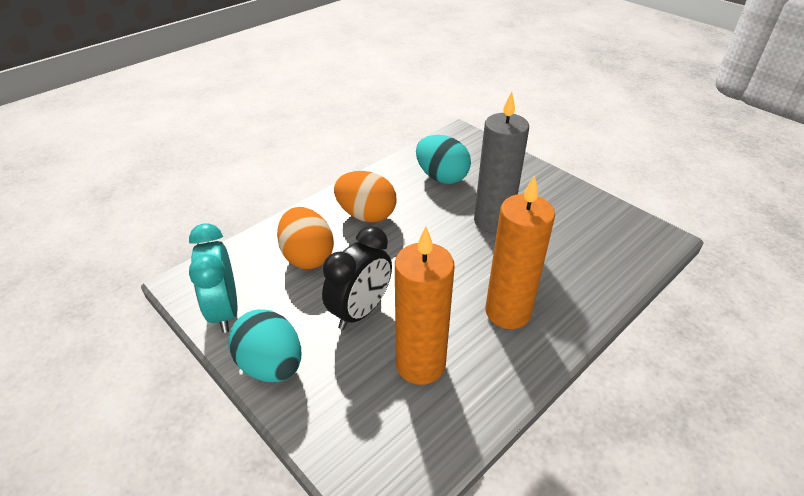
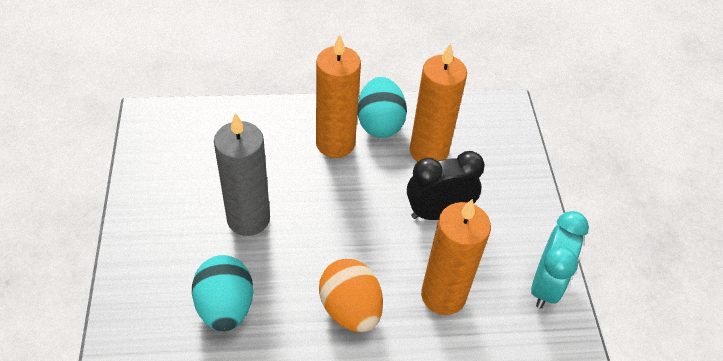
camera: 145 degrees left, 10 degrees up
turquoise egg [229,309,301,382] -> turquoise egg moved to [357,77,407,138]
orange egg [277,207,334,269] -> orange candle [421,199,491,315]

